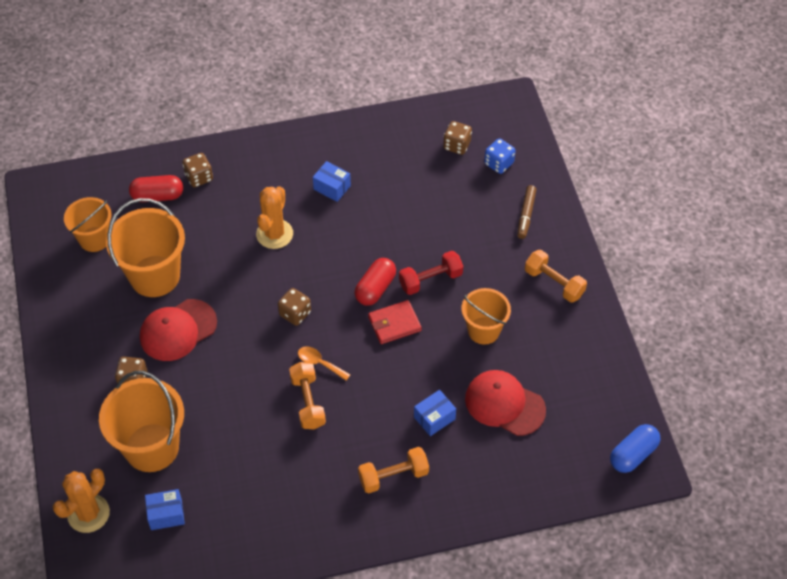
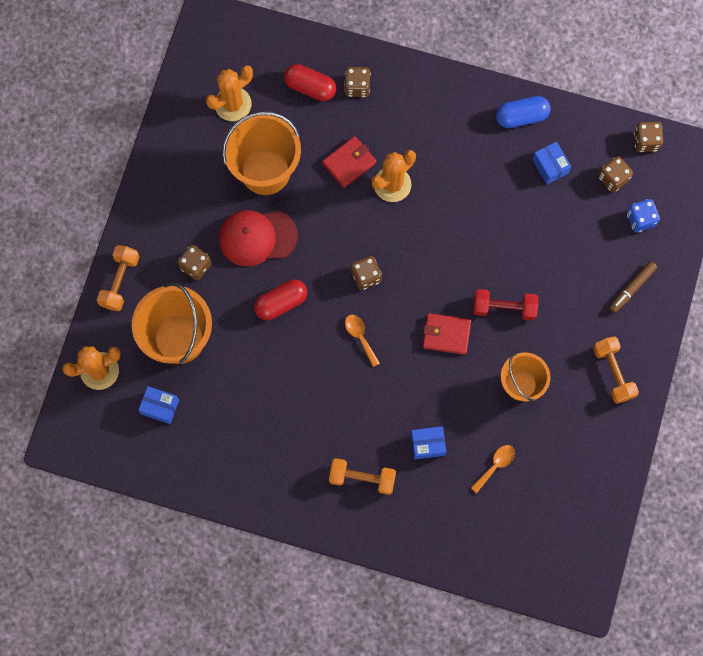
camera: 30 degrees right, 20 degrees up
orange bucket [64,197,112,252] -> orange cactus [206,65,253,121]
orange dumbbell [289,362,326,429] -> orange dumbbell moved to [97,245,139,311]
blue box [313,161,351,202] -> blue box moved to [532,142,571,185]
red capsule [354,258,396,306] -> red capsule moved to [254,279,307,320]
red cap [465,370,546,436] -> orange spoon [471,445,515,493]
blue capsule [610,424,660,473] -> blue capsule moved to [496,96,551,128]
none -> red wallet [322,136,376,188]
none -> brown dice [634,122,663,152]

